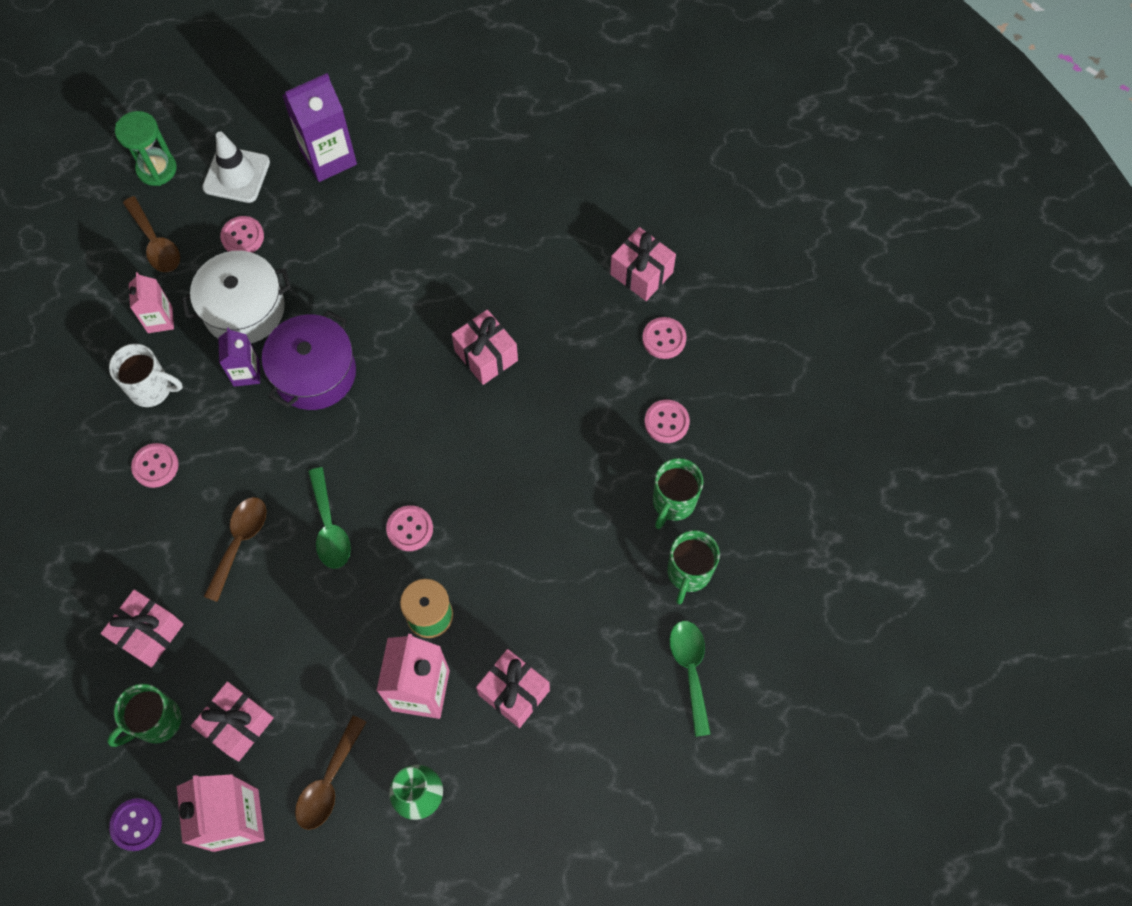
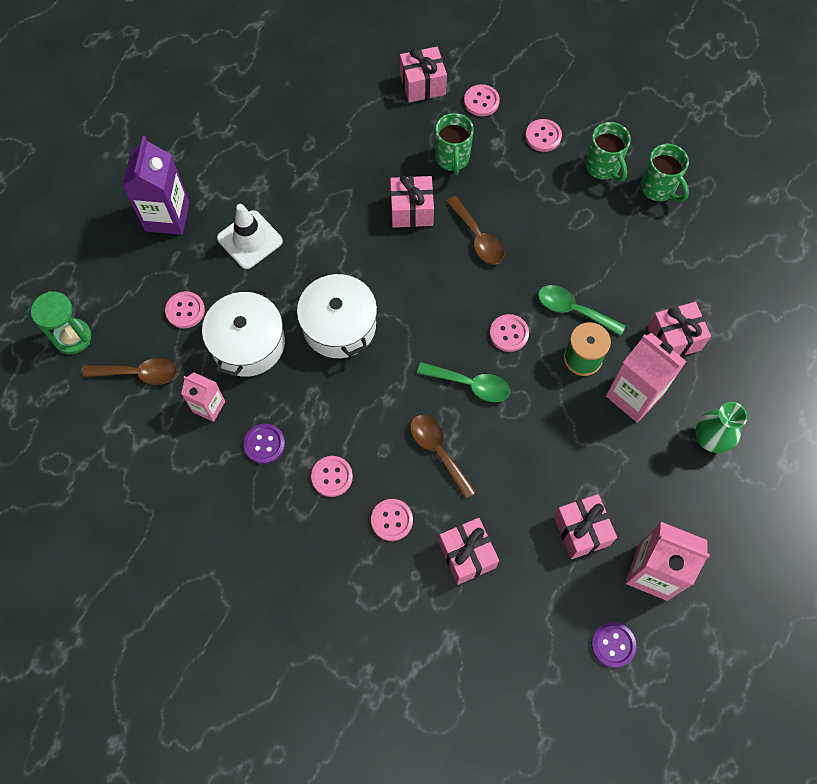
camera: 55 degrees left, 0 degrees up
green mug [107,684,181,747] -> green mug moved to [435,113,474,175]
white mug [109,344,183,407] -> purple button [244,424,285,464]
white traffic cone [202,132,270,203] -> white traffic cone moved to [217,204,283,269]
purple carton [218,327,260,387] -> none
purple pot [262,310,356,410] -> white pot [297,270,377,358]
brown spoon [295,716,366,830] -> brown spoon moved to [446,196,505,264]
green spoon [670,621,711,737] -> green spoon moved to [538,285,626,336]
none -> pink button [371,499,413,541]

